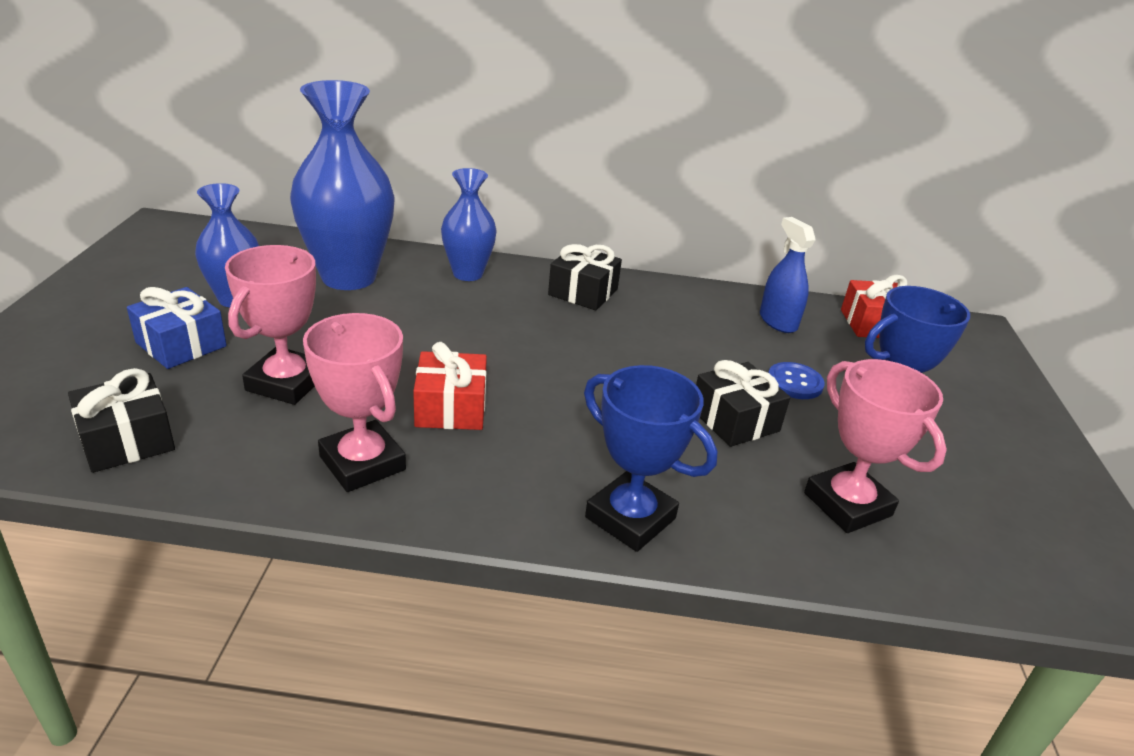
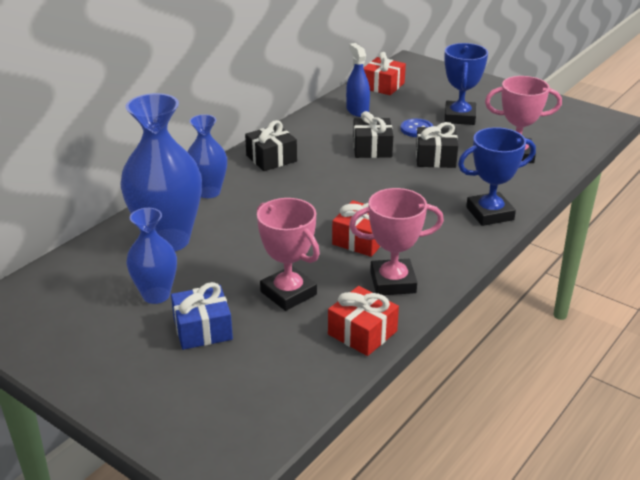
camera: 55 degrees left, 0 degrees up
black gift [68,368,175,473] -> black gift moved to [353,111,393,158]
blue spray bottle [760,217,816,333] -> blue spray bottle turned 60 degrees clockwise [346,43,370,117]
none -> red gift [328,286,399,356]

